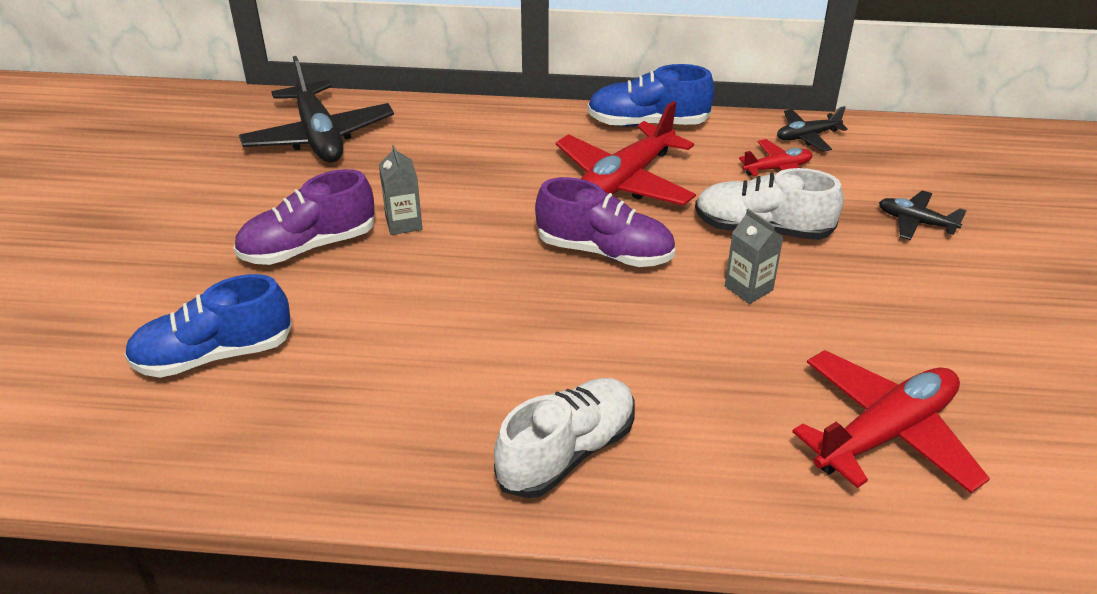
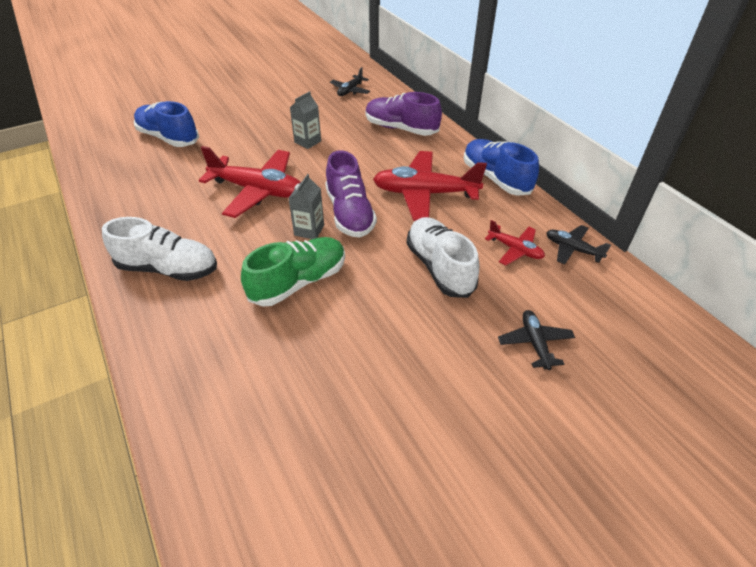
camera: 55 degrees right, 5 degrees up
purple shoe [234,169,375,265] -> purple shoe moved to [365,92,442,136]
black plane [239,56,394,163] -> black plane [330,67,370,96], size x0.51
grey carton [725,209,783,304] -> grey carton moved to [288,174,324,239]
red plane [792,350,990,493] -> red plane moved to [199,146,301,218]
none -> green shoe [241,237,345,306]

